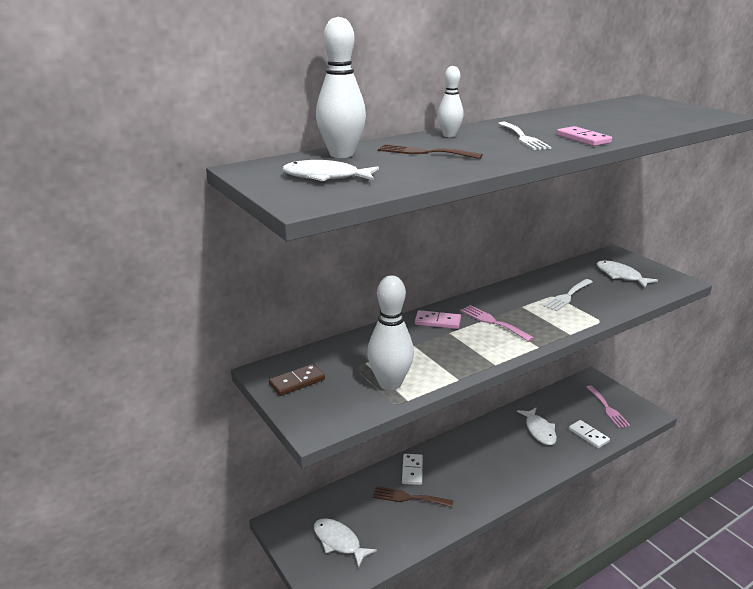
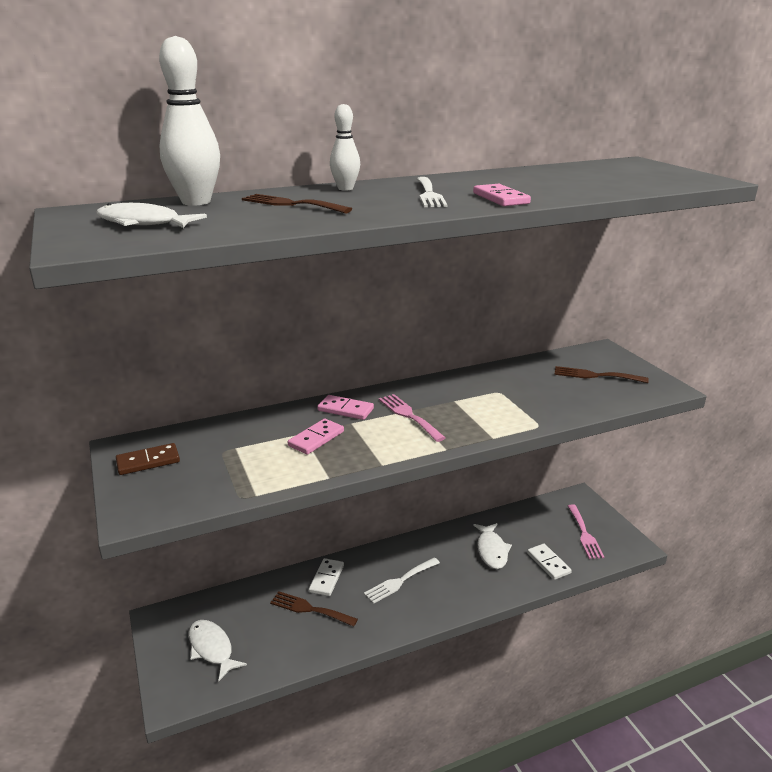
camera: 10 degrees right, 0 degrees up
white bowling pin [367,275,414,390] -> none
white fork [543,279,593,311] -> white fork moved to [364,558,440,604]
white fish [596,261,658,288] -> brown fork [554,366,649,383]
none -> pink domino [288,418,344,455]

